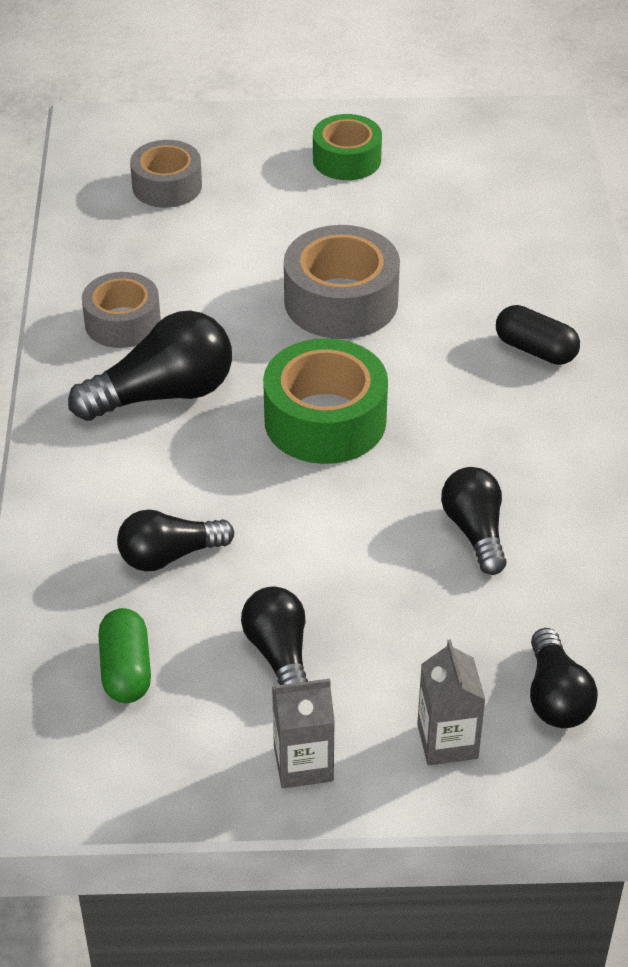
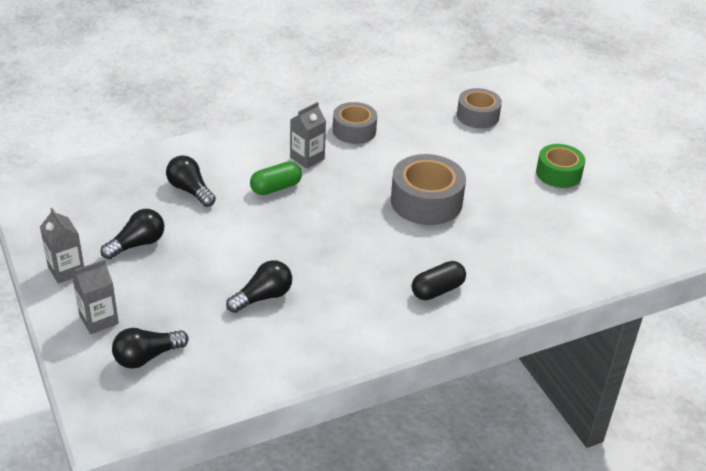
camera: 65 degrees right, 5 degrees down
black light bulb [68,311,232,421] -> grey carton [290,102,326,169]
green capsule [98,608,151,703] -> green capsule moved to [250,162,302,195]
green tape [263,338,388,464] -> none
black capsule [496,305,580,365] -> black capsule turned 45 degrees clockwise [412,261,466,300]

